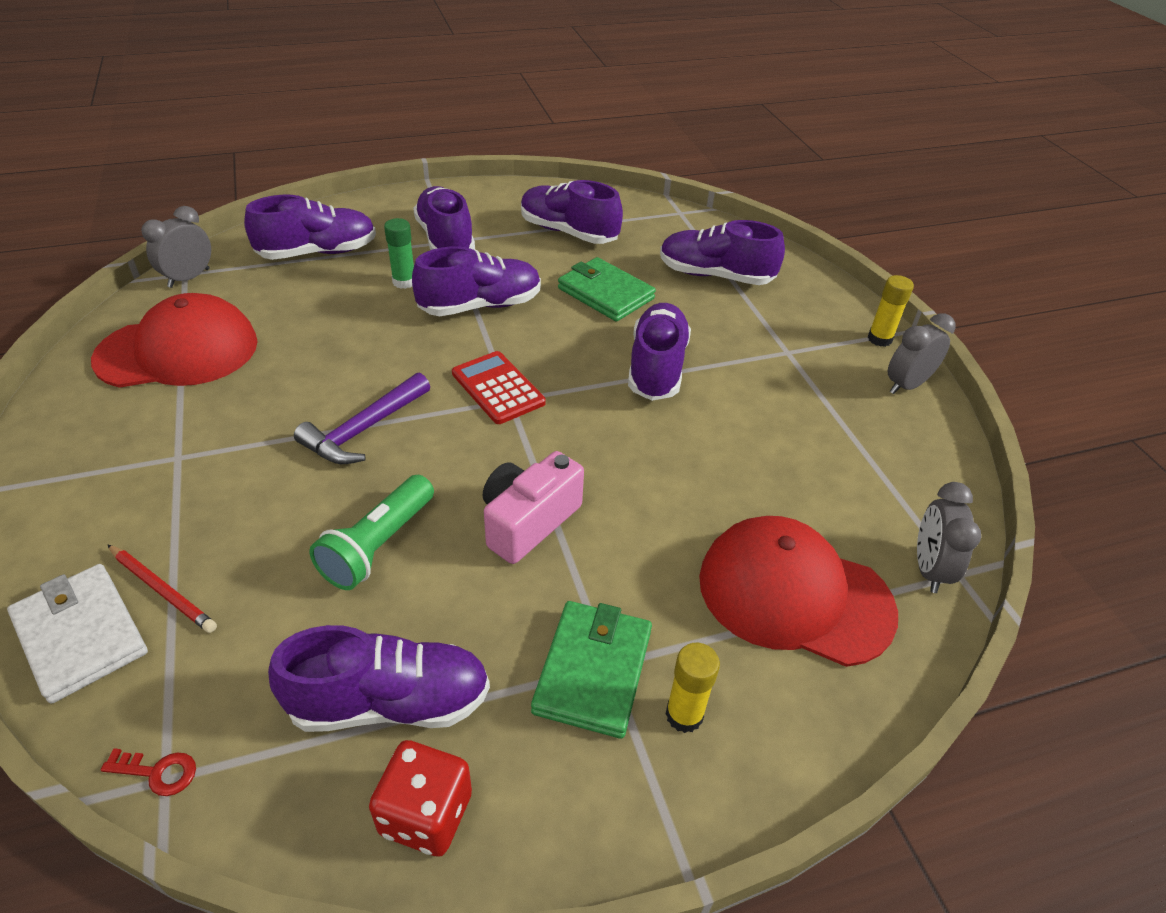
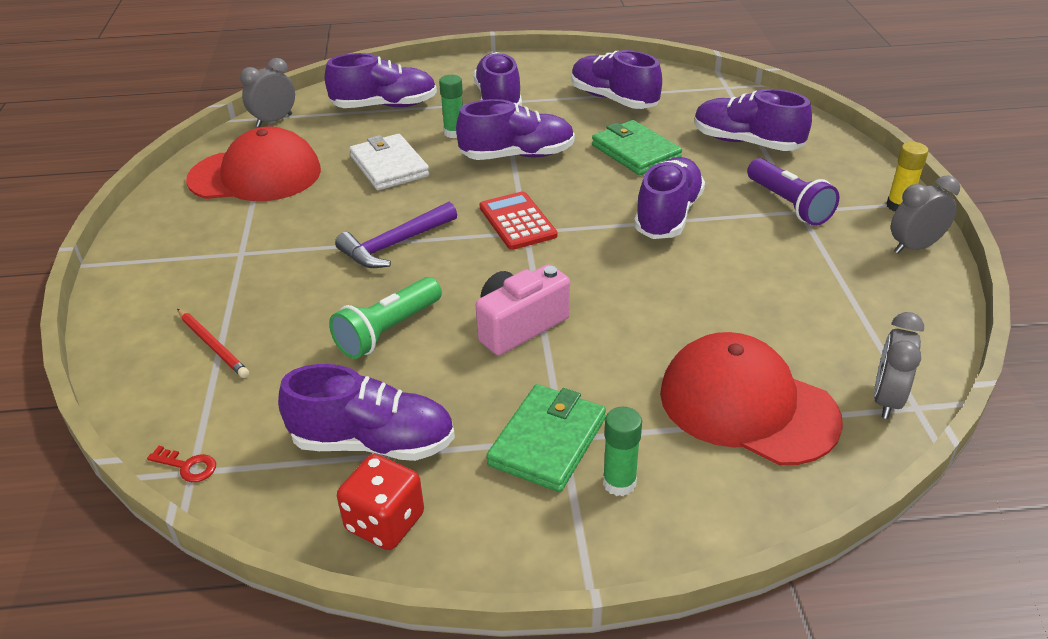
camera: 15 degrees right, 5 degrees down
white wallet [7,564,148,704] -> white wallet moved to [349,134,429,190]
yellow glue stick [665,643,720,733] -> green glue stick [603,407,642,496]
none -> purple flashlight [747,158,839,226]

